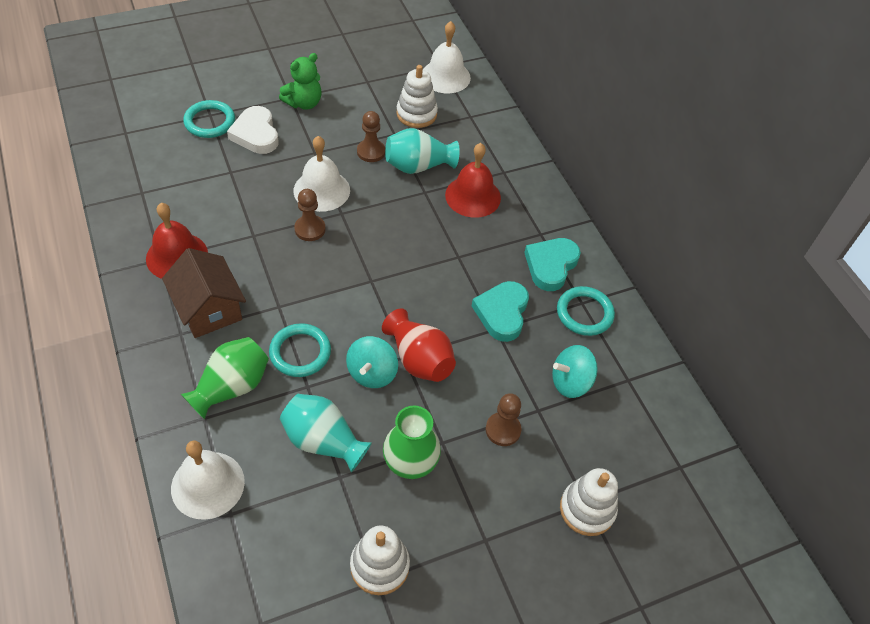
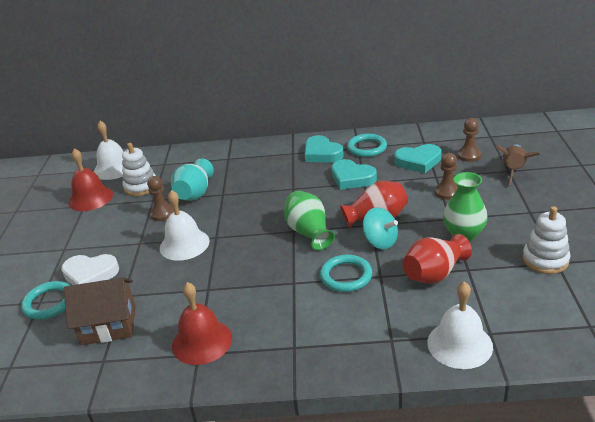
camera: 60 degrees left, 20 degrees down
brown house [162,248,246,338] -> brown house moved to [64,277,136,345]
green vase [181,337,269,419] -> green vase moved to [284,191,335,250]
green teddy bear [279,53,322,110] -> none
turquoise vase [280,394,372,472] -> red vase [403,234,472,284]
brown pawn [294,189,326,241] -> brown pawn moved to [457,118,481,162]
red bell [445,143,501,218] -> red bell moved to [68,148,113,211]
turquoise spinning top [552,345,598,398] -> turquoise heart [394,144,441,173]
white stacking toy [560,468,618,536] -> brown rocket [496,144,540,185]

